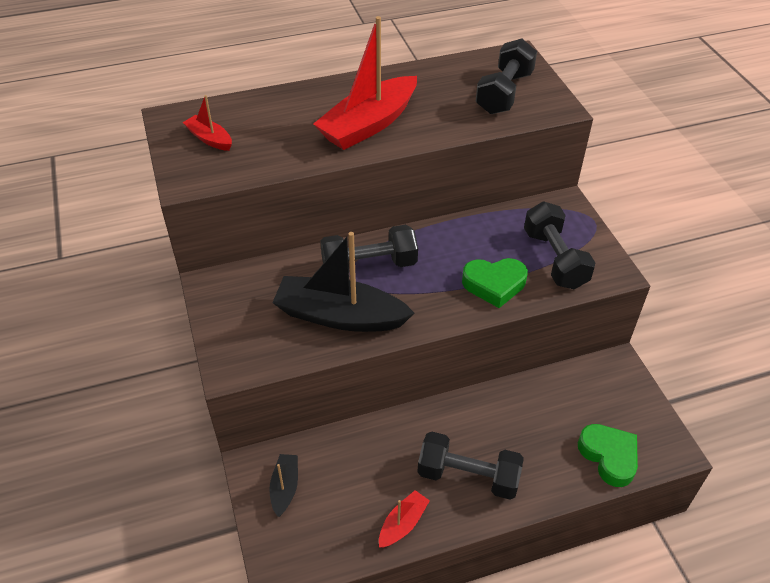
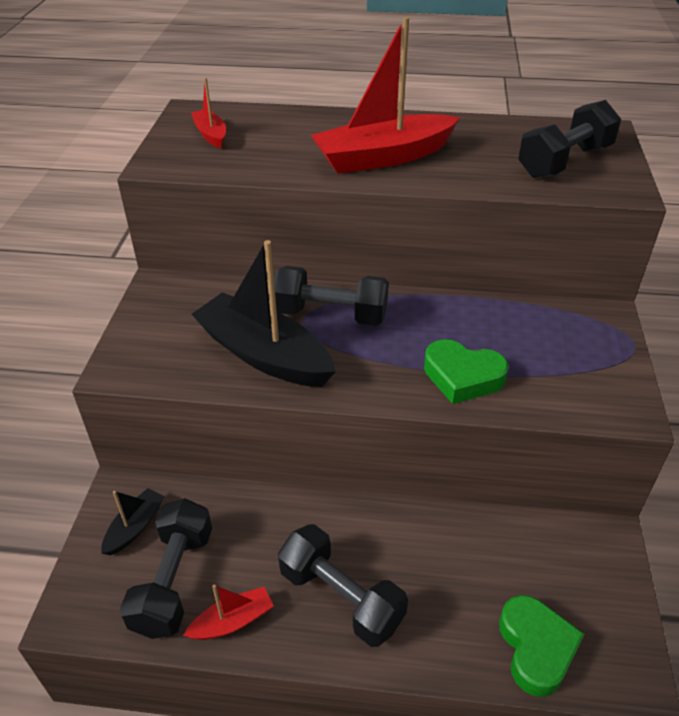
camera: 25 degrees right, 5 degrees down
black dumbbell [524,201,595,290] -> black dumbbell moved to [120,498,212,639]

